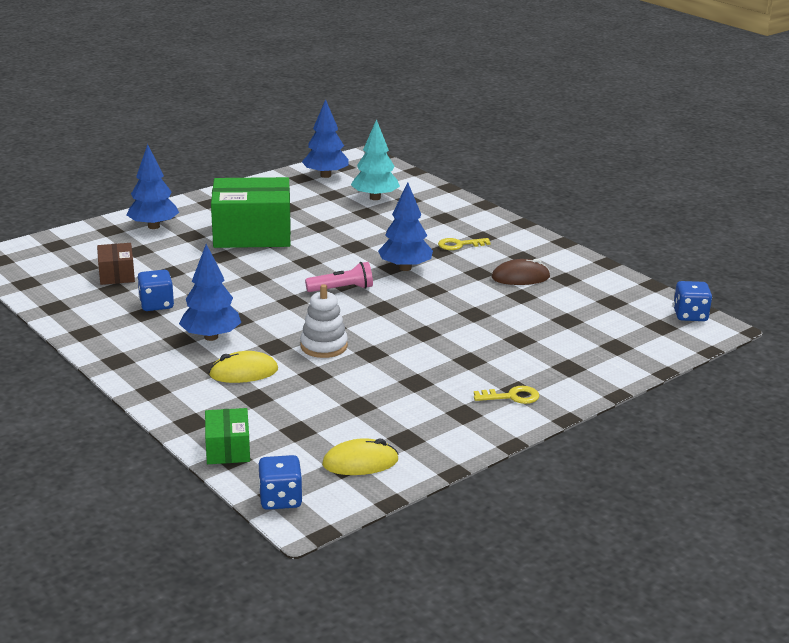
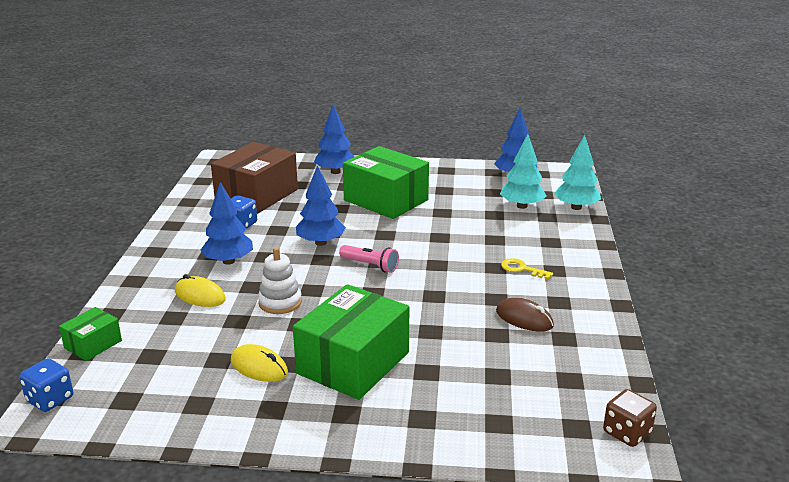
camera: 45 degrees right, 0 degrees up
brown box [97,243,135,285] -> brown box [211,142,298,214], size x2.04
yellow mouse [322,438,399,475] -> yellow mouse moved to [231,344,288,382]
blue tree [378,182,433,271] -> blue tree moved to [296,166,346,246]
yellow key [474,386,539,404] -> none
blue dice [673,281,712,321] -> brown dice [603,389,657,447]
none -> green box [293,284,409,400]
none -> turquoise tree [554,135,601,210]

